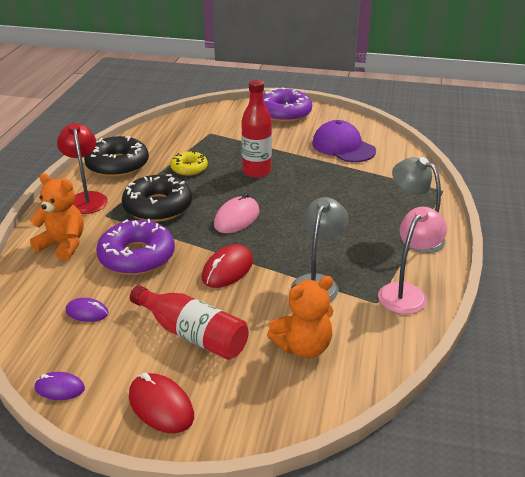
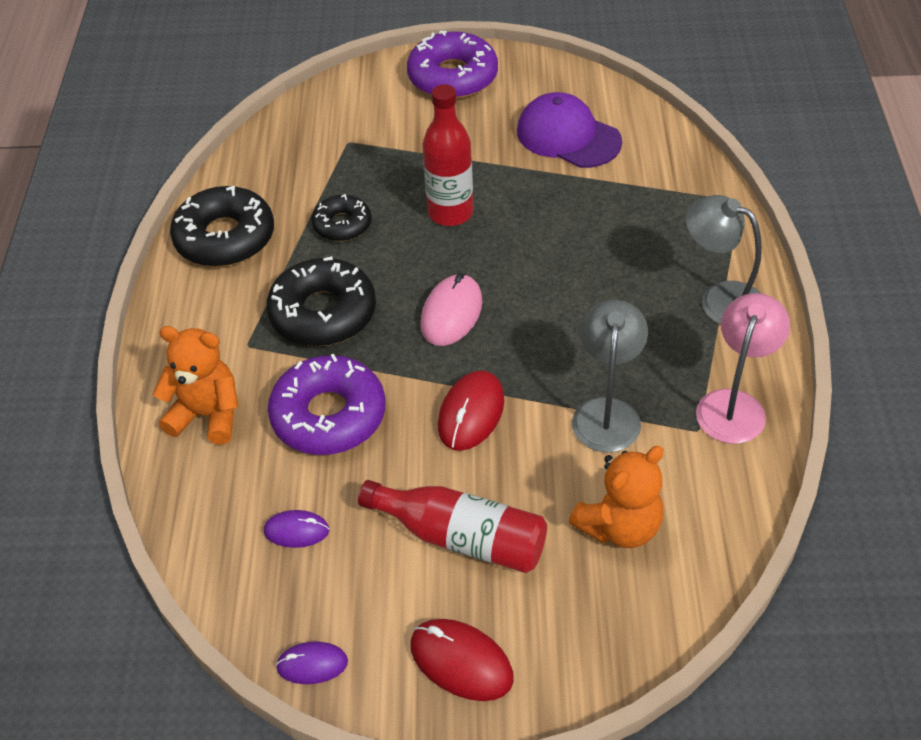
camera: 10 degrees left, 15 degrees up
red lamp [57,123,108,214] -> none
yellow donut [170,151,208,176] -> black donut [311,194,372,241]

